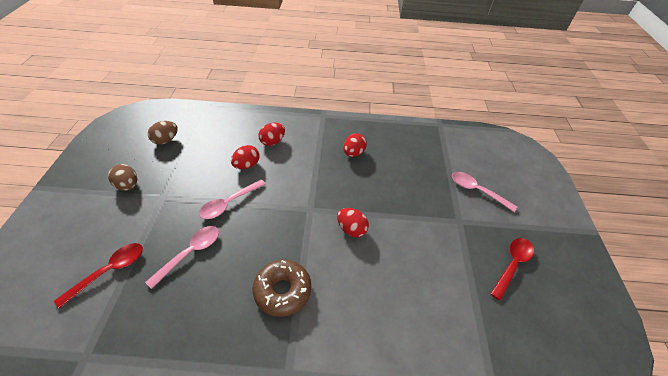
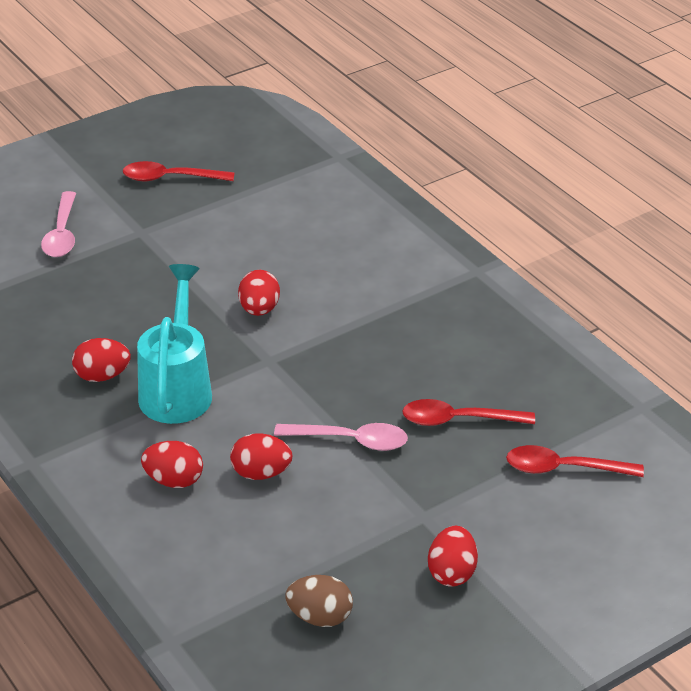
camera: 125 degrees left, 10 degrees down
brown egg [108,164,137,191] -> red egg [428,526,478,587]
pink spoon [145,226,219,289] -> red spoon [402,399,535,426]
brown donut [253,260,311,317] -> none
none -> turquoise watering can [137,264,212,424]

